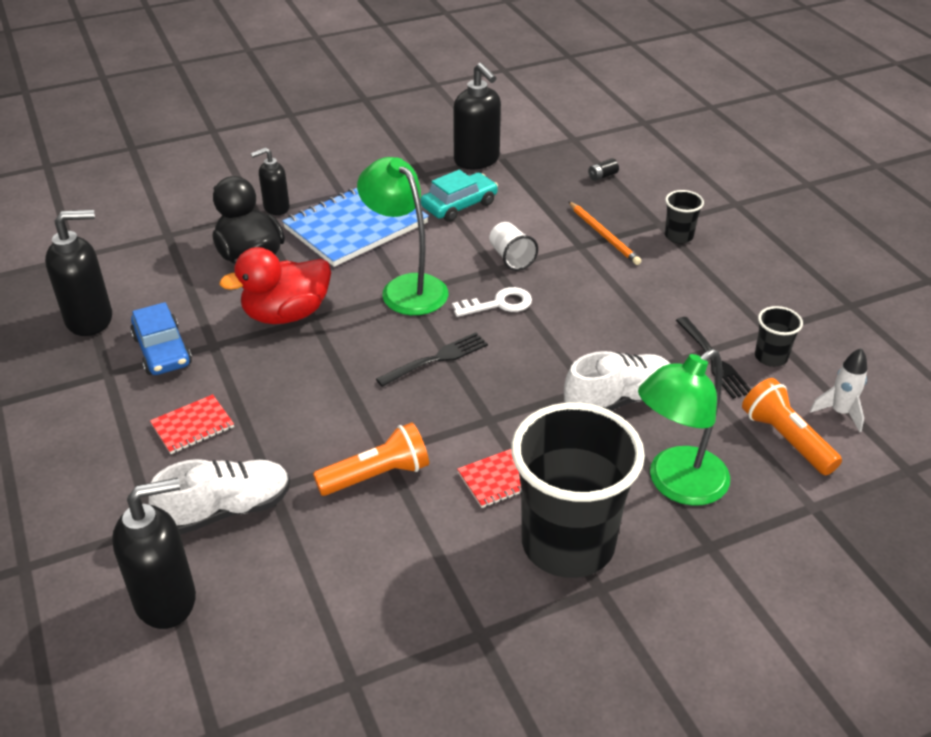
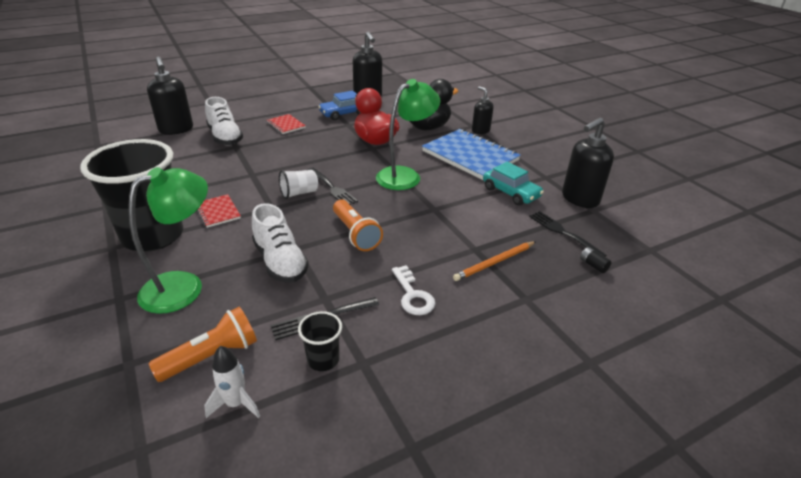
camera: 85 degrees right, 5 degrees down
orange flashlight [313,422,429,496] -> orange flashlight moved to [333,199,383,251]
white key [452,287,532,317] -> white key moved to [392,265,436,315]
white cup [489,222,538,271] -> white cup moved to [279,170,318,199]
green lamp [638,349,730,506] -> green lamp turned 90 degrees clockwise [128,167,208,314]
black cup [665,190,704,244] -> none
none -> black fork [529,211,607,257]

